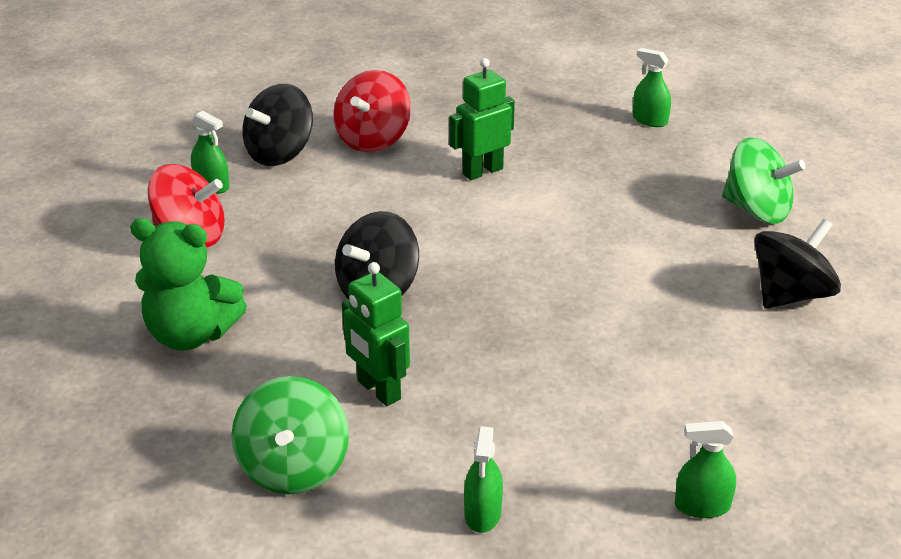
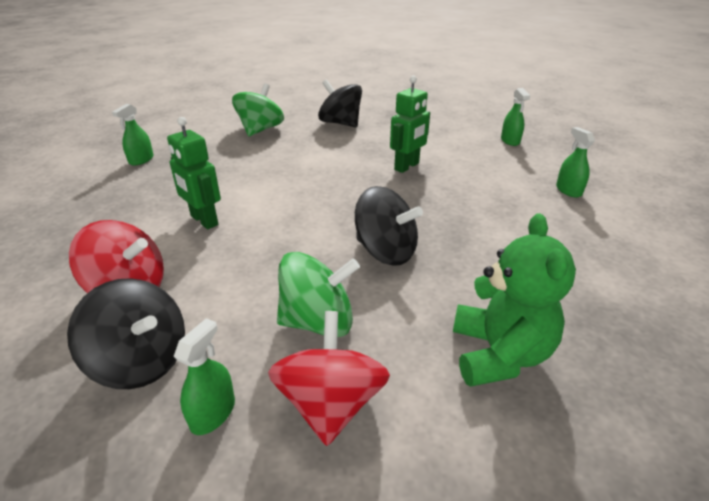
camera: 100 degrees left, 0 degrees up
green spinning top [231,376,349,495] -> green spinning top moved to [277,252,360,337]
green robot [342,262,410,406] -> green robot moved to [390,76,430,173]
green spray bottle [464,426,503,533] -> green spray bottle turned 105 degrees counterclockwise [556,127,595,198]

